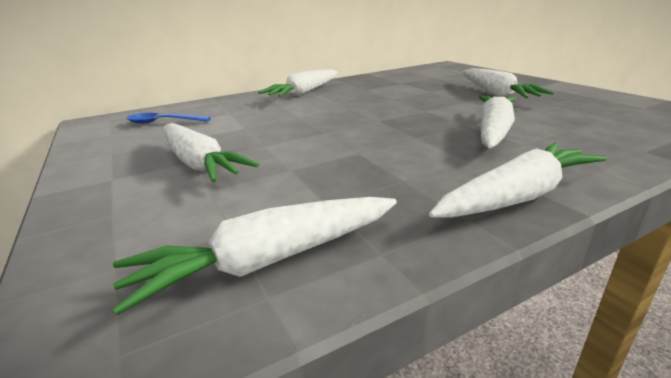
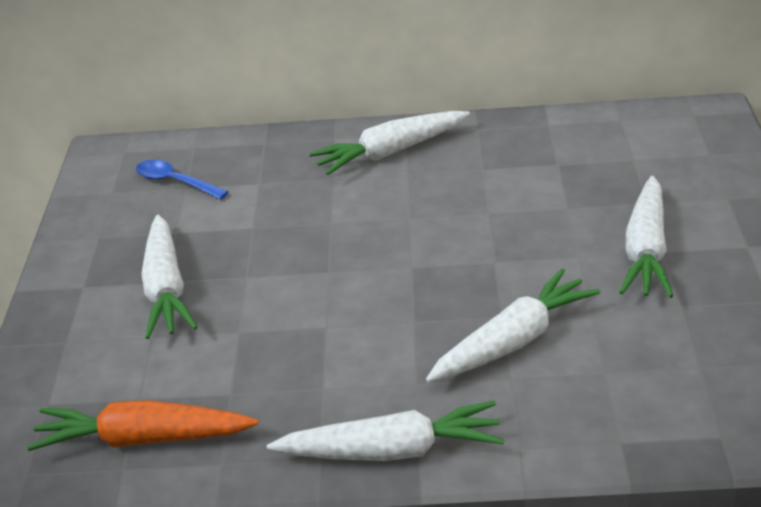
camera: 30 degrees right, 10 degrees up
white carrot [113,197,397,315] -> orange carrot [27,400,259,451]

